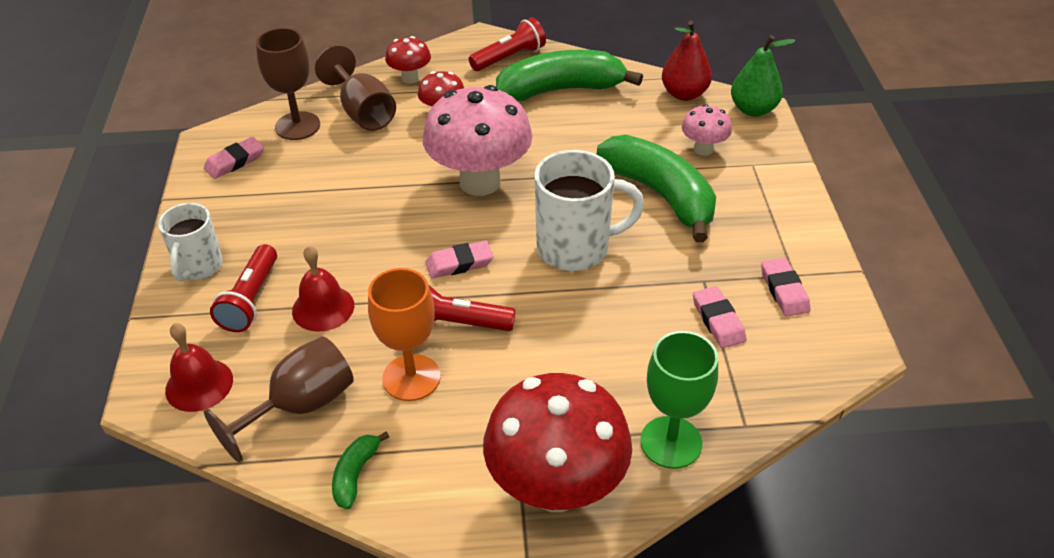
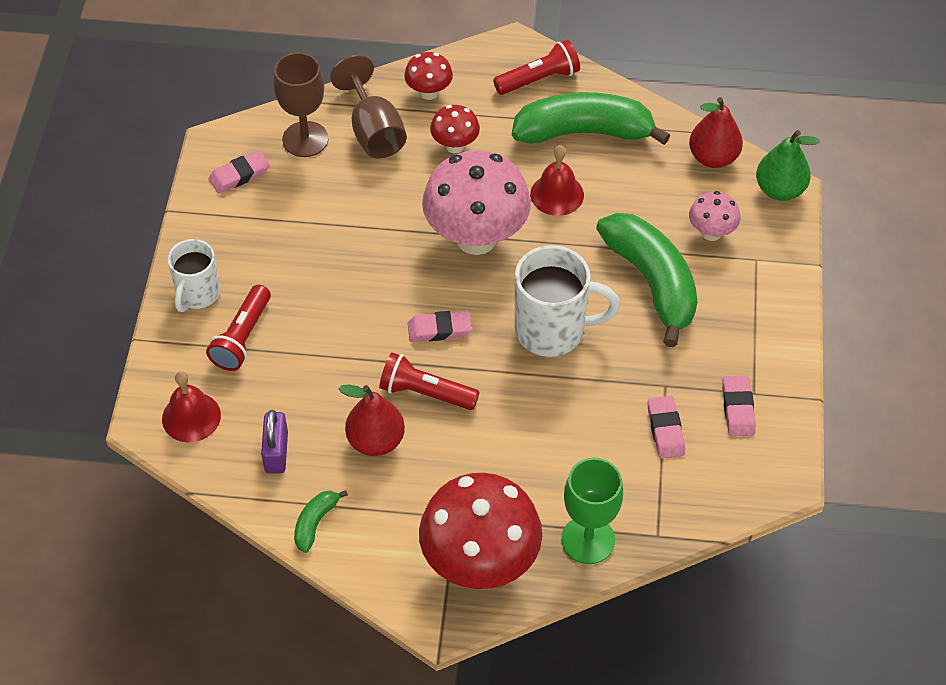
camera: 10 degrees right, 10 degrees up
brown goblet [204,336,354,462] -> purple padlock [261,410,288,473]
red bell [292,246,354,332] -> red bell moved to [530,145,584,216]
orange goblet [368,268,441,401] -> red pear [339,385,405,456]

